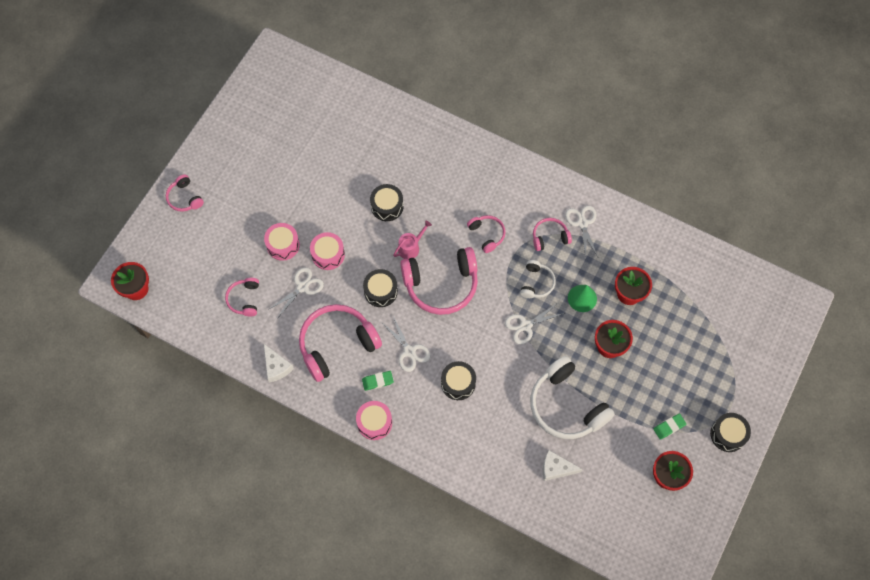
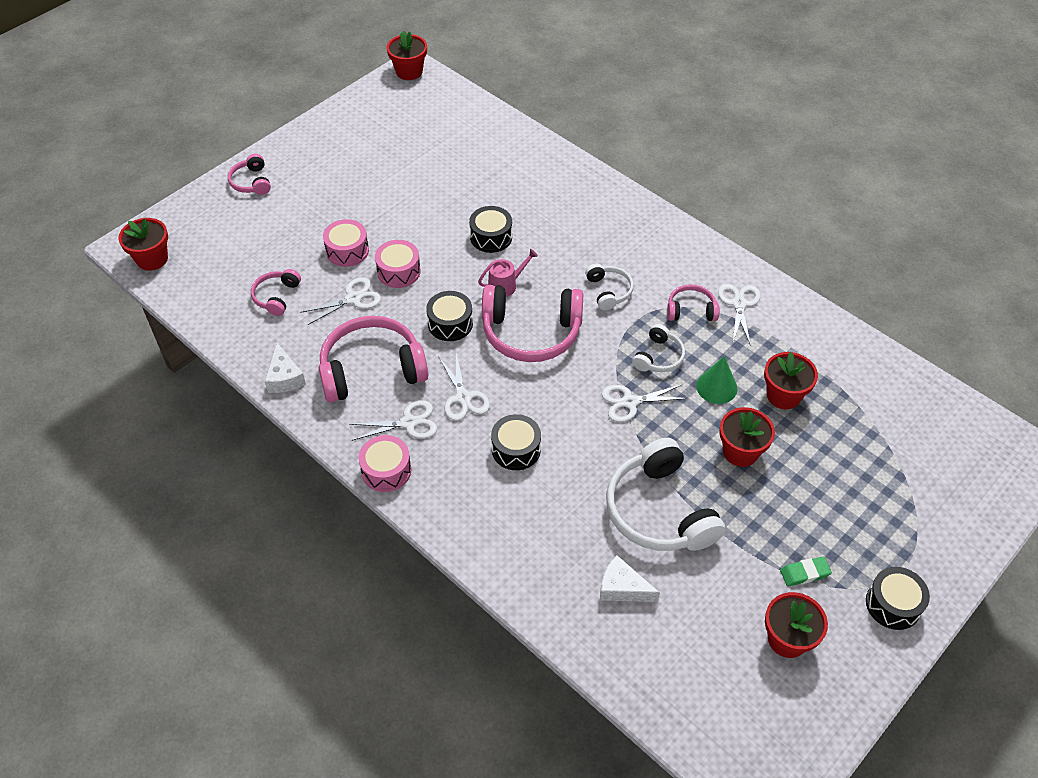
camera: 15 degrees right, 15 degrees down
green eraser [362,371,394,391] -> white scissors [349,400,437,441]
pink headphones [467,215,505,253] -> white headphones [585,264,634,310]
none -> red flower pot [387,31,427,80]

